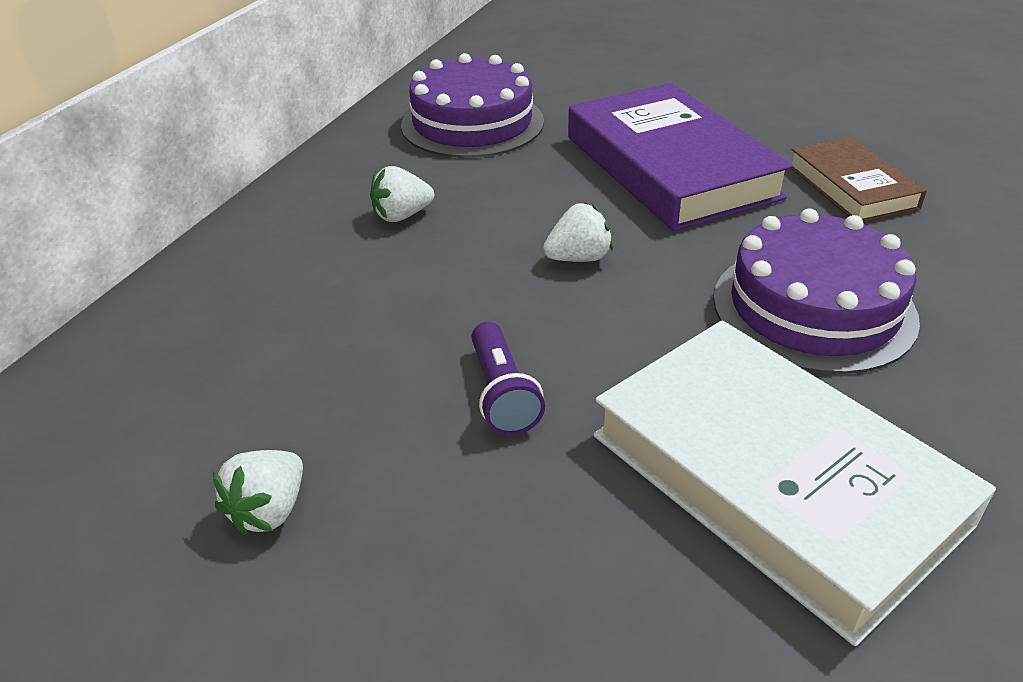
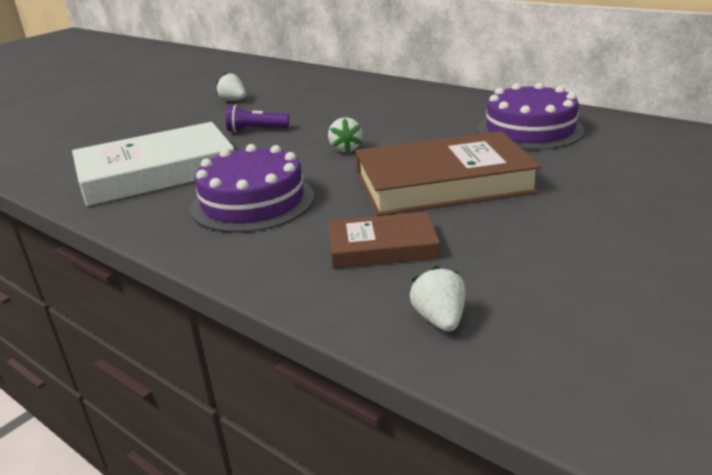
camera: 105 degrees right, 10 degrees down
white strawberry [370,166,434,222] -> white strawberry moved to [410,265,466,332]
purple book [568,83,793,231] -> brown book [356,131,541,216]

